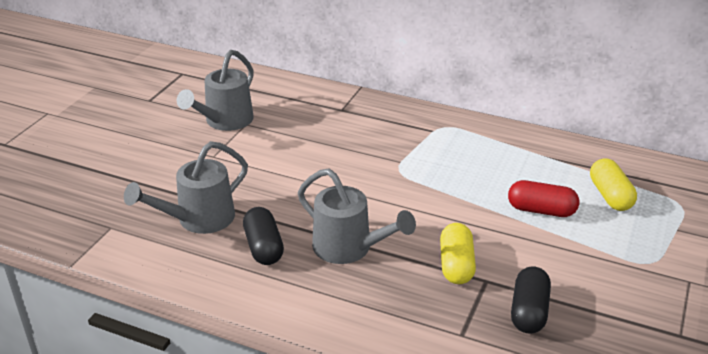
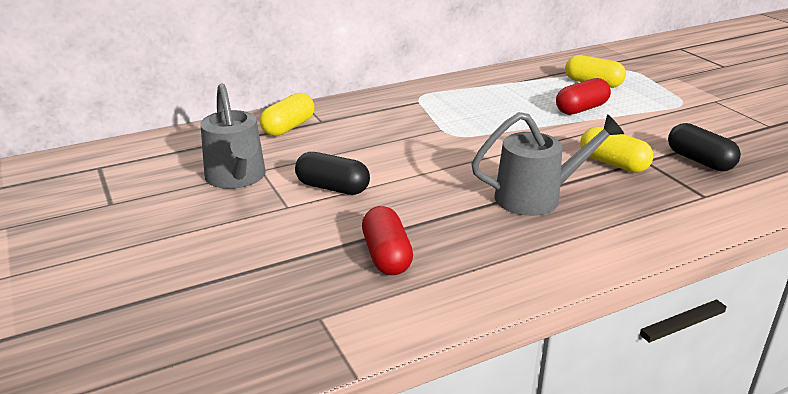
camera: 50 degrees left, 5 degrees down
grey watering can [124,141,248,234] -> red capsule [362,206,413,275]
black capsule [243,207,284,265] -> black capsule moved to [295,152,370,195]
none -> yellow capsule [260,93,315,136]

